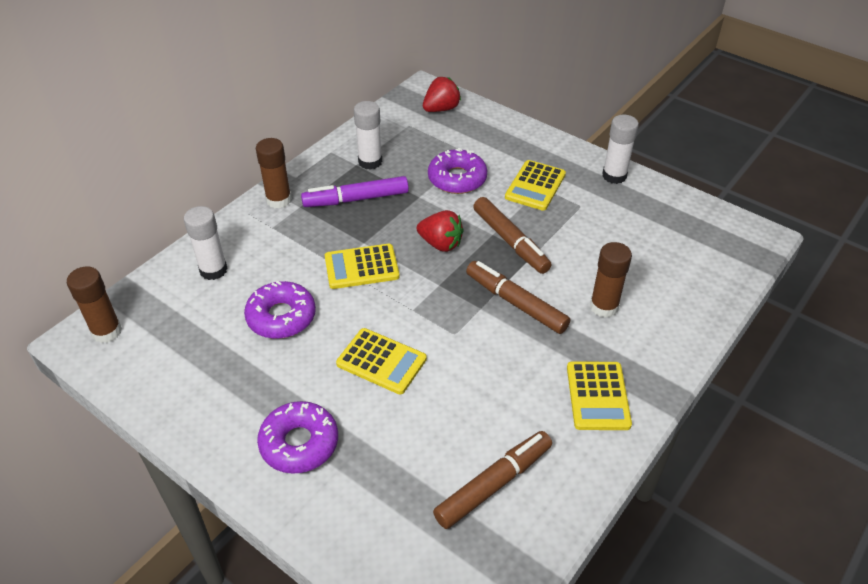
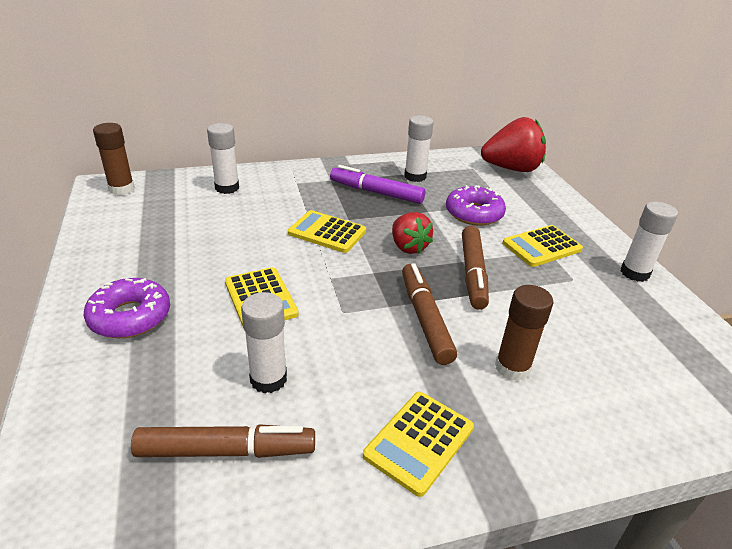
camera: 35 degrees right, 10 degrees down
purple donut [244,281,316,339] -> none
brown glue stick [256,138,292,209] -> none
red strawberry [423,77,461,112] -> red strawberry [481,117,546,172], size x1.63
none -> white glue stick [241,292,287,393]

